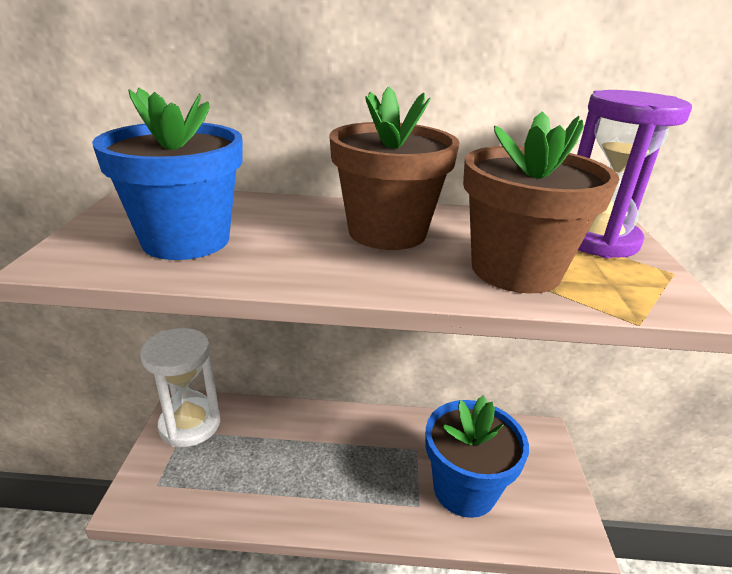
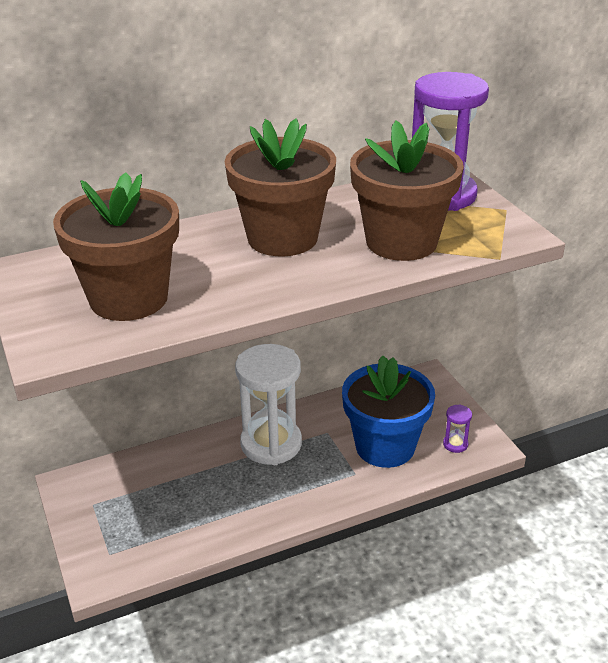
camera: 25 degrees left, 5 degrees up
blue flower pot [92,88,242,260] -> brown flower pot [53,172,179,321]
white hourglass [140,328,220,447] -> white hourglass moved to [235,344,302,465]
none -> purple hourglass [443,404,472,453]

